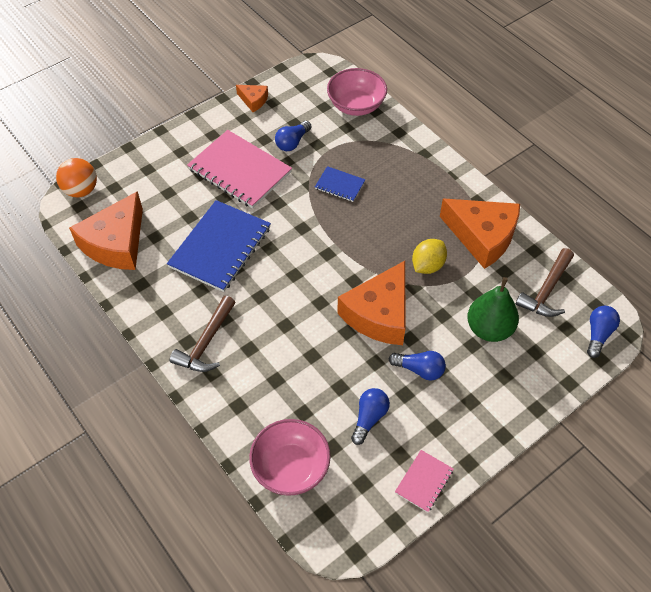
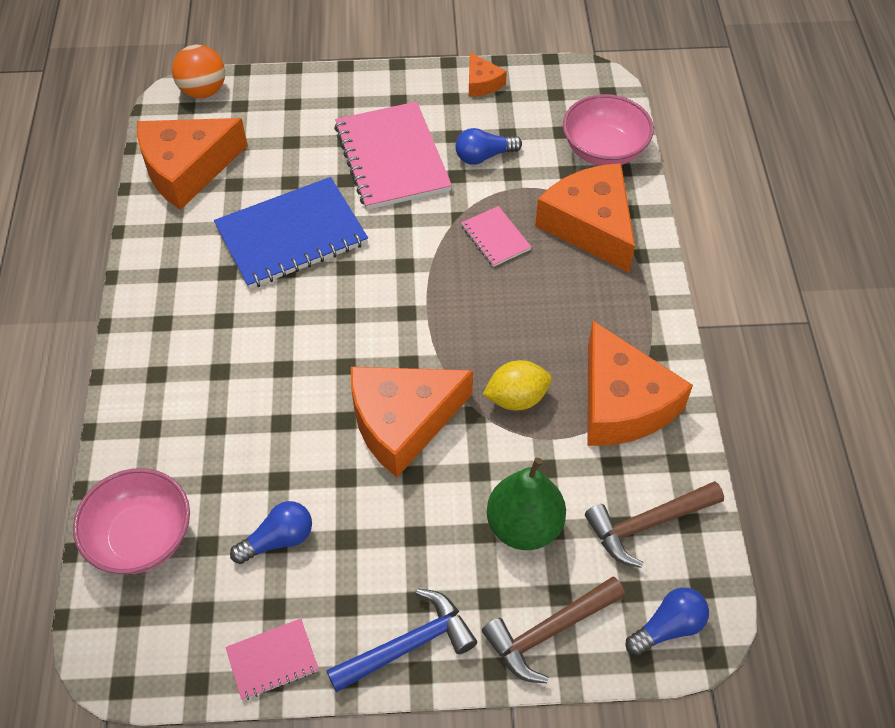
camera: 35 degrees right, 0 degrees up
brown hammer [170,296,236,372] -> brown hammer moved to [482,576,625,683]
blue notebook [315,166,365,202] -> pink notebook [461,206,531,267]
blue light bulb [389,351,446,381] -> none
none -> blue hammer [326,589,477,692]
none -> orange cheese [535,163,635,272]

